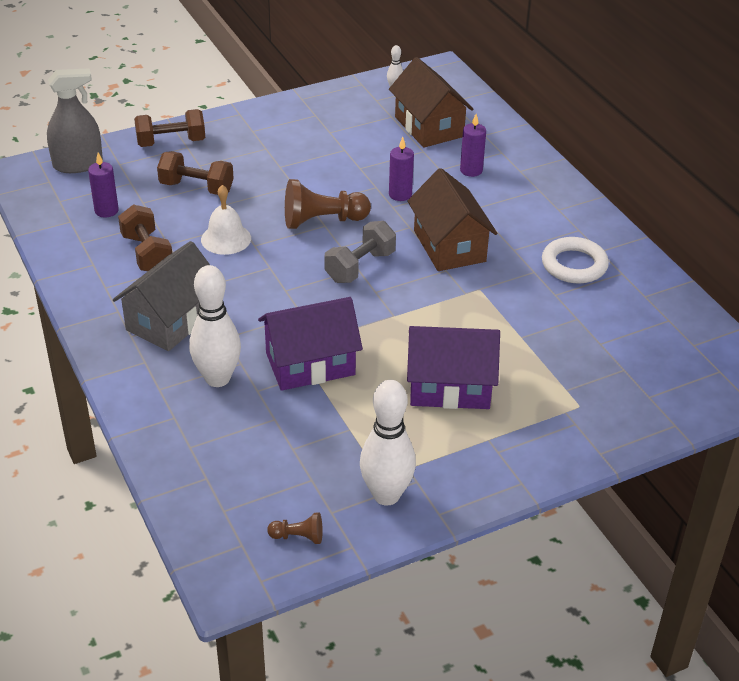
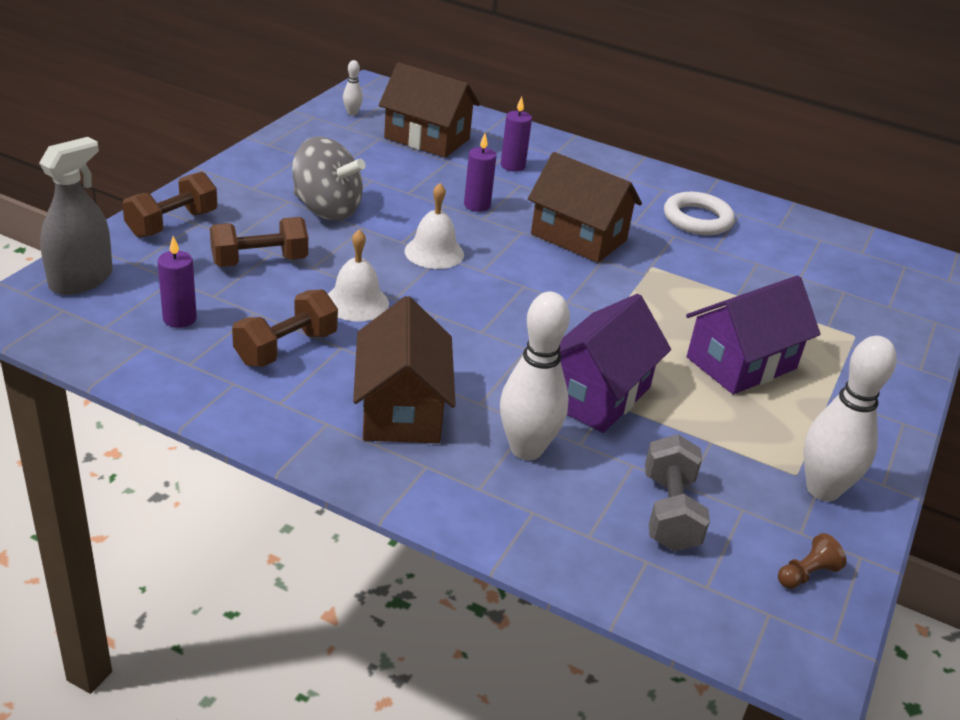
camera: 40 degrees left, 5 degrees down
grey house [113,241,210,351] -> brown house [353,296,456,443]
brown dumbbell [118,204,172,271] -> brown dumbbell turned 75 degrees counterclockwise [232,289,338,367]
brown pawn [285,179,371,229] -> white bell [404,183,464,269]
grey dumbbell [324,221,396,283] -> grey dumbbell moved to [645,434,710,551]
none -> grey spinning top [292,137,366,221]

